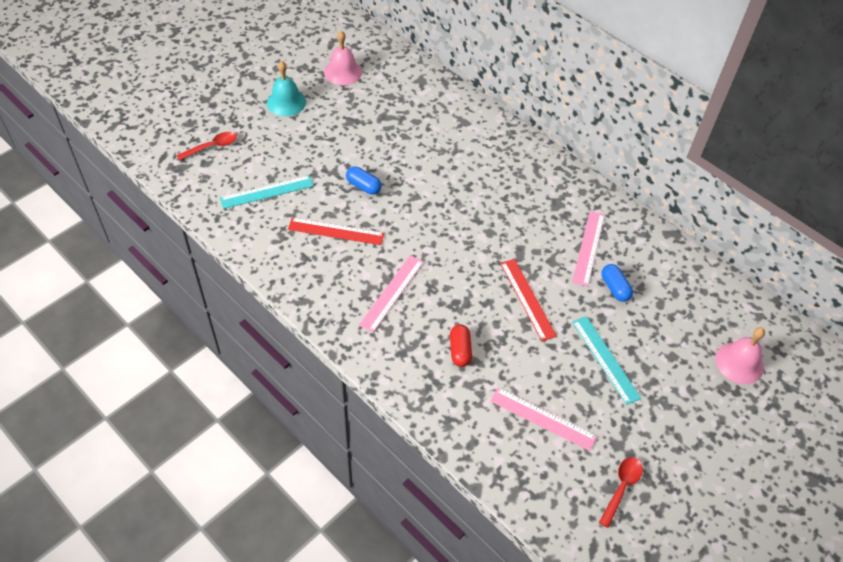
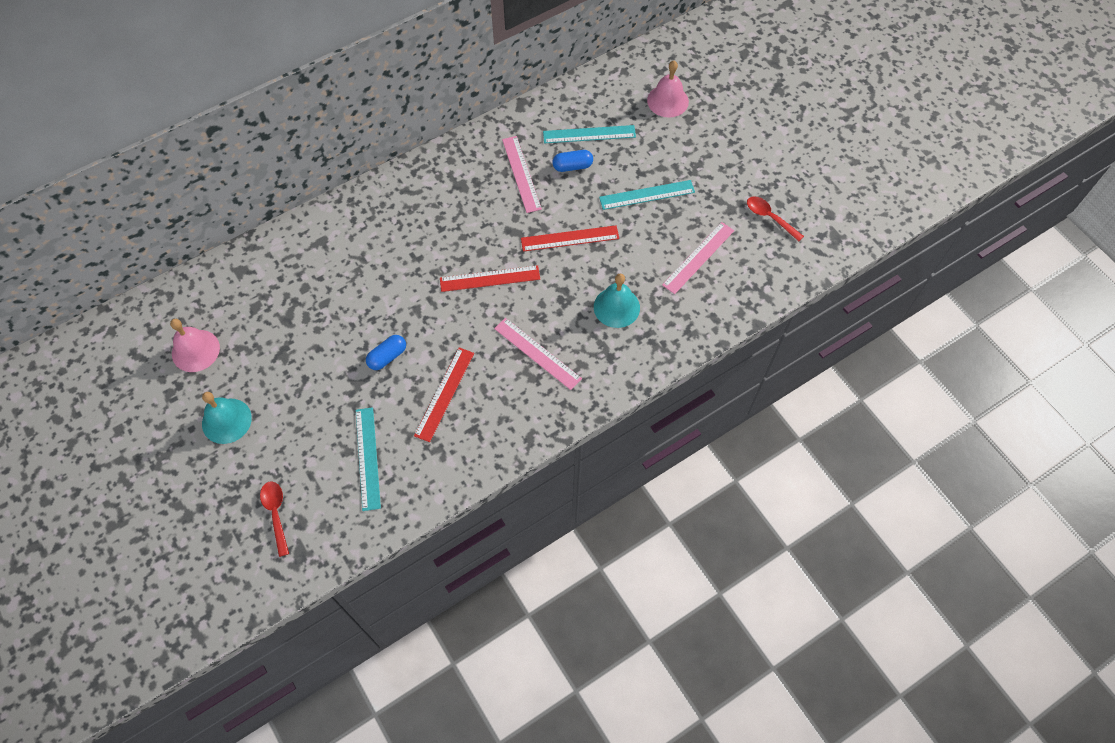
camera: 75 degrees left, 10 degrees up
red capsule [450,324,472,367] -> turquoise bell [594,274,640,328]
pink ruler [572,211,605,287] -> pink ruler turned 45 degrees clockwise [502,136,542,213]
none -> red ruler [440,265,540,292]
none -> turquoise ruler [543,125,636,143]

